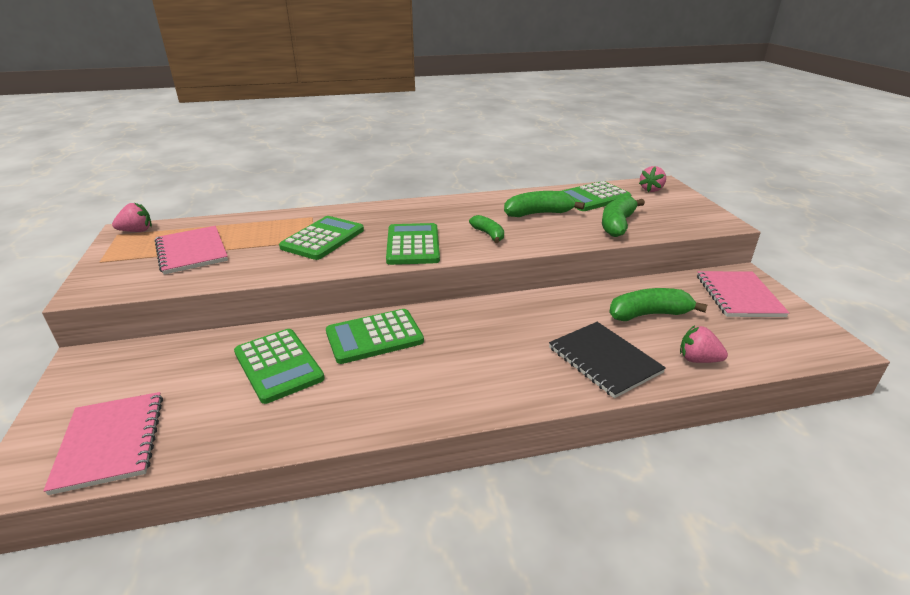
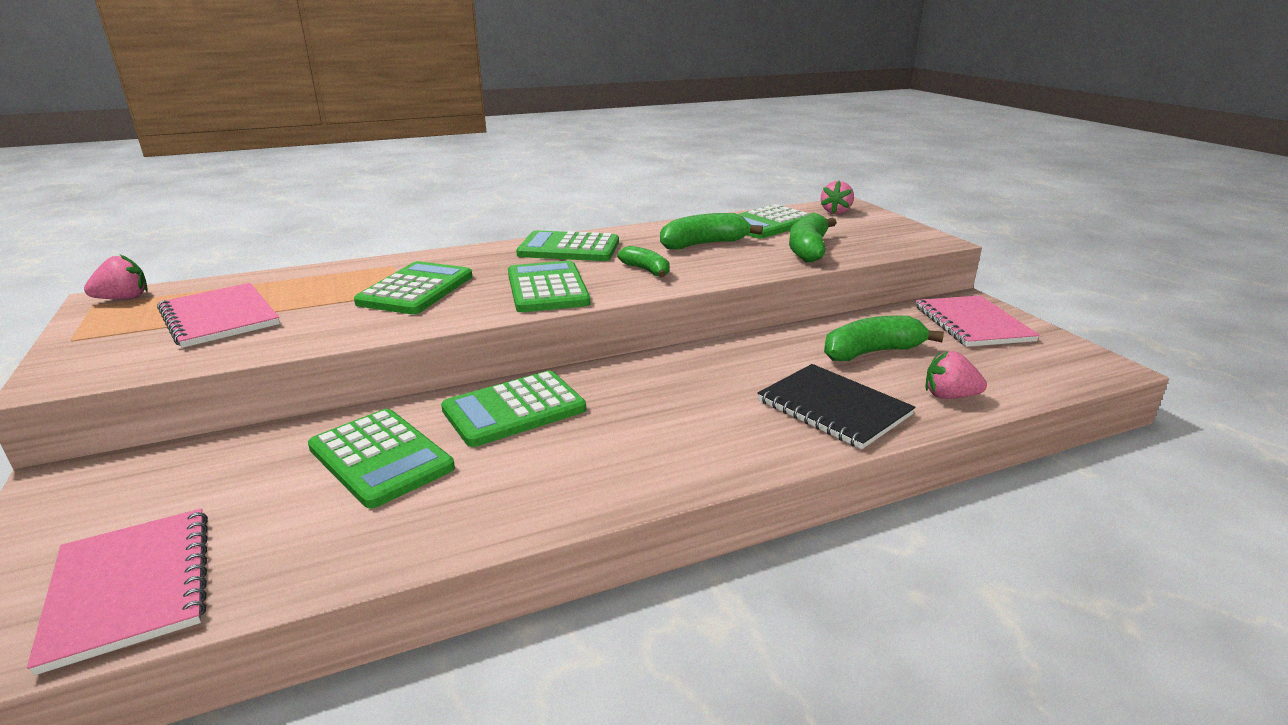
camera: 10 degrees left, 5 degrees down
none -> green calculator [516,230,619,261]

